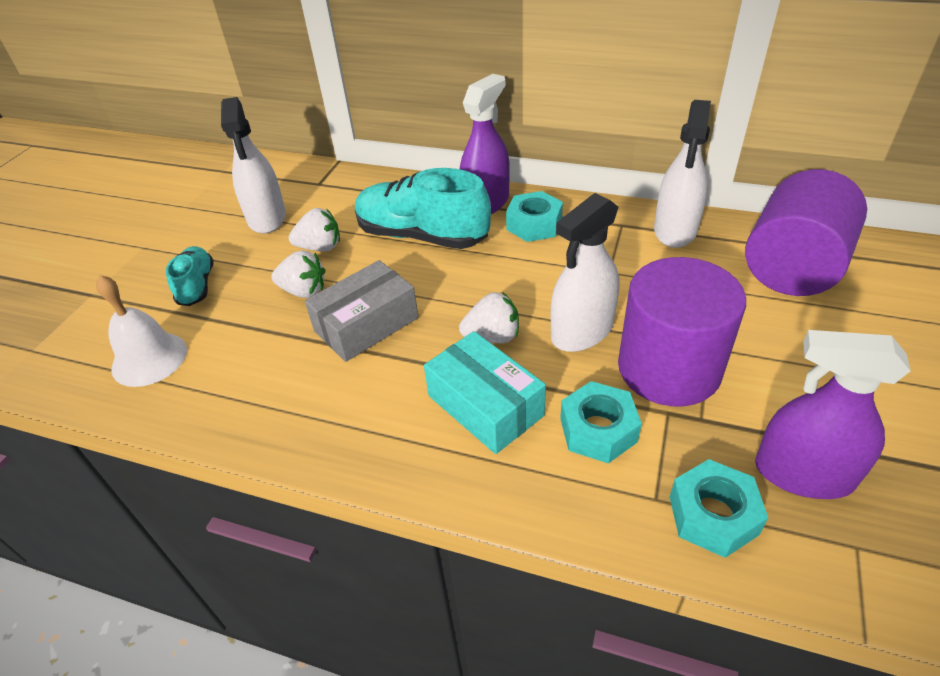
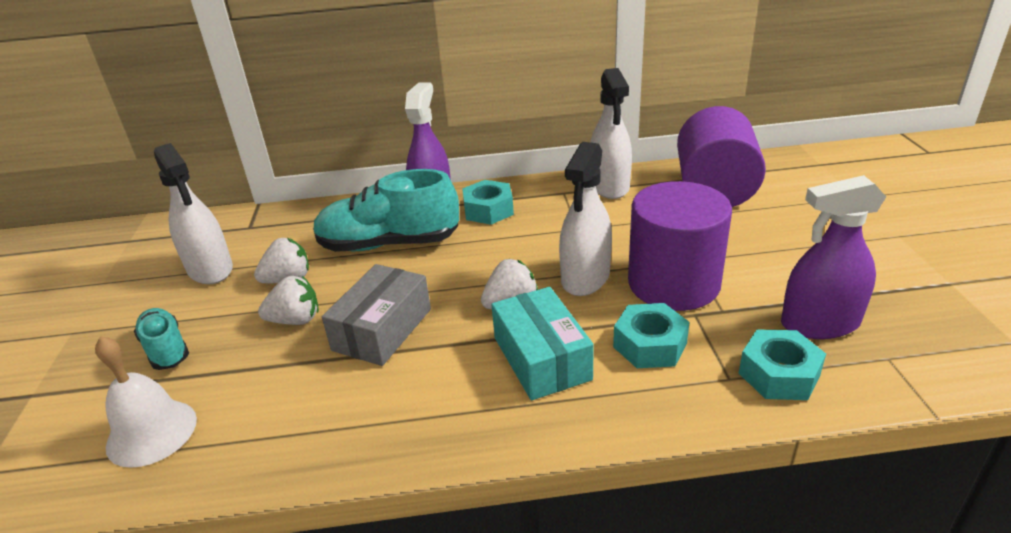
camera: 25 degrees left, 10 degrees down
turquoise box [424,331,546,454] -> turquoise box turned 45 degrees clockwise [491,287,594,400]

